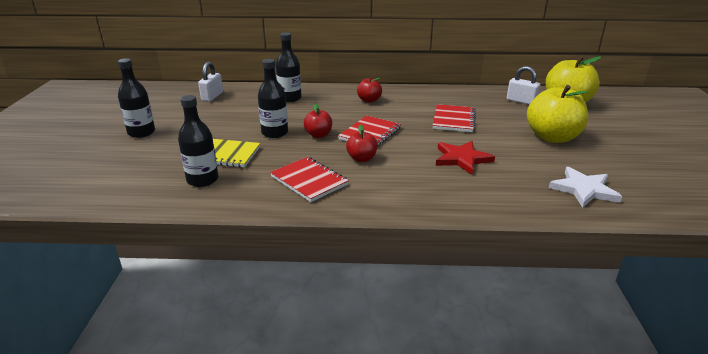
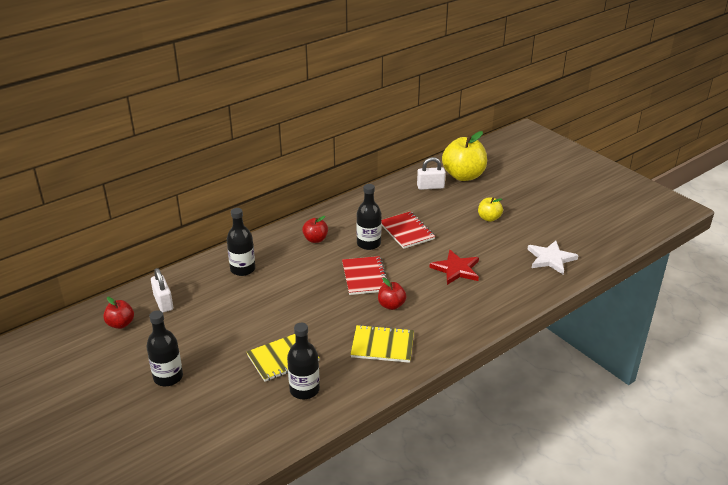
camera: 40 degrees left, 5 degrees up
black bottle [258,59,288,138] -> black bottle moved to [356,184,382,250]
red notebook [270,157,349,202] -> yellow notebook [350,325,414,363]
red apple [304,104,332,138] -> red apple moved to [103,297,134,329]
yellow apple [527,85,588,143] -> yellow apple [478,197,503,222], size x0.51

